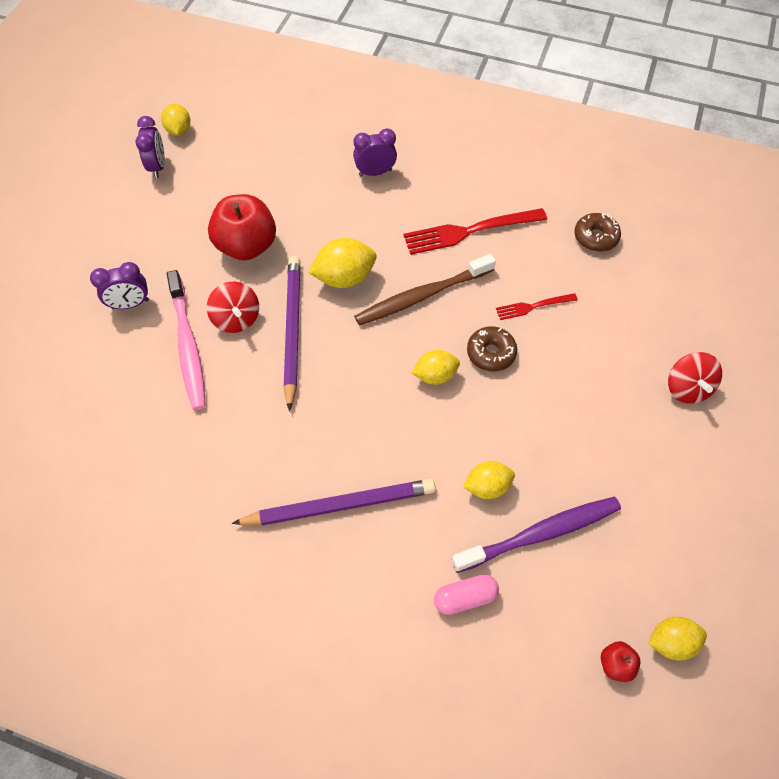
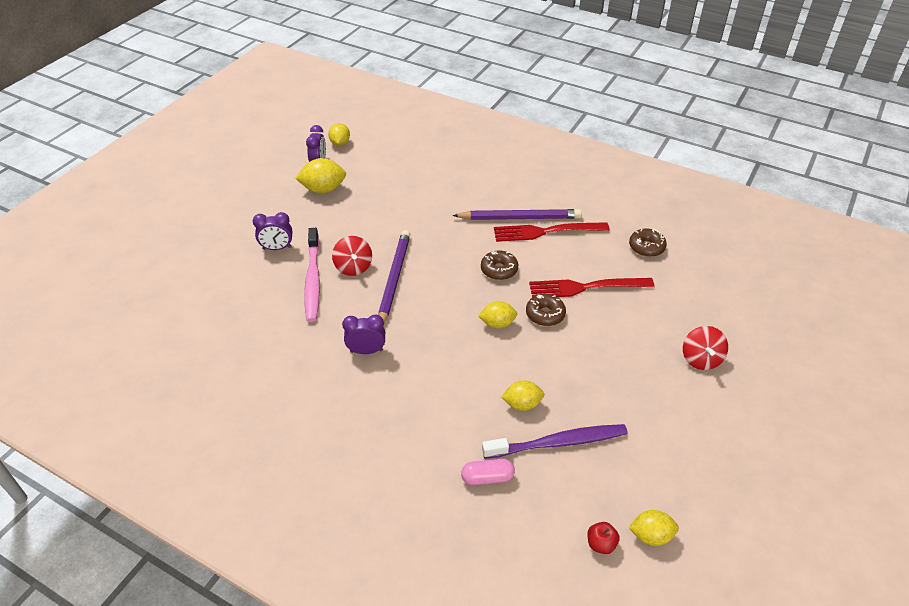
camera: 10 degrees right, 15 degrees down
red apple [208,194,276,261] -> none
purple pencil [232,479,436,526] -> purple pencil moved to [452,209,582,220]
yellow lemon [308,238,377,288] -> yellow lemon moved to [295,158,346,193]
purple clock [353,128,397,176] -> purple clock moved to [342,315,385,354]
brown toothbrush [354,254,496,326] -> brown donut [481,250,518,280]
red fork [496,293,578,320] -> red fork [529,278,654,297], size x1.86

